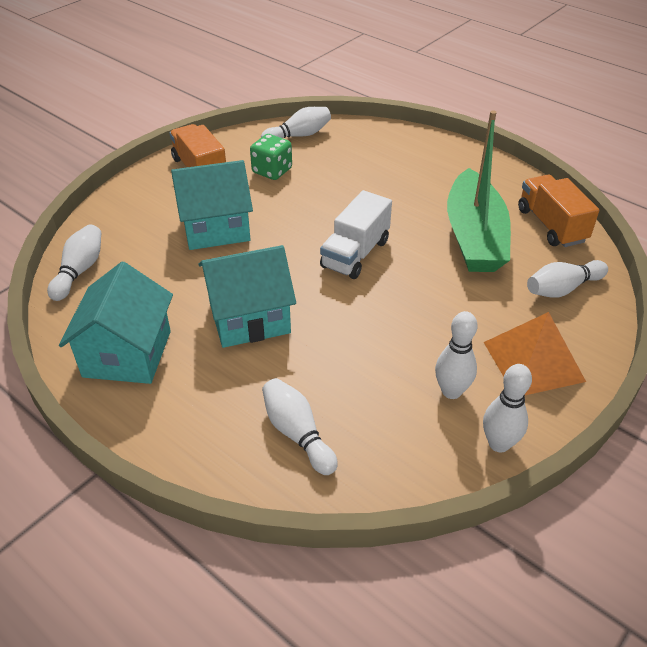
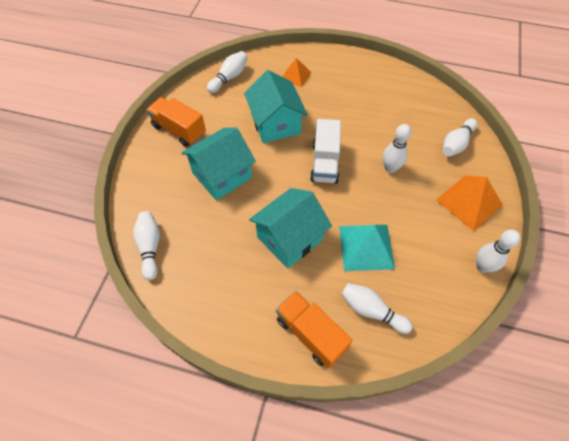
camera: 25 degrees left, 15 degrees up
turquoise house [59,262,173,384] -> turquoise house moved to [244,70,308,143]
green dice [250,134,292,180] -> none
white bowling pin [435,311,477,399] -> white bowling pin moved to [383,124,411,173]
green boat [447,110,511,272] -> none
orange truck [518,175,599,247] -> orange truck moved to [276,291,352,368]
none -> orange pyramid [282,58,311,87]
none -> turquoise pyramid [339,225,395,271]

